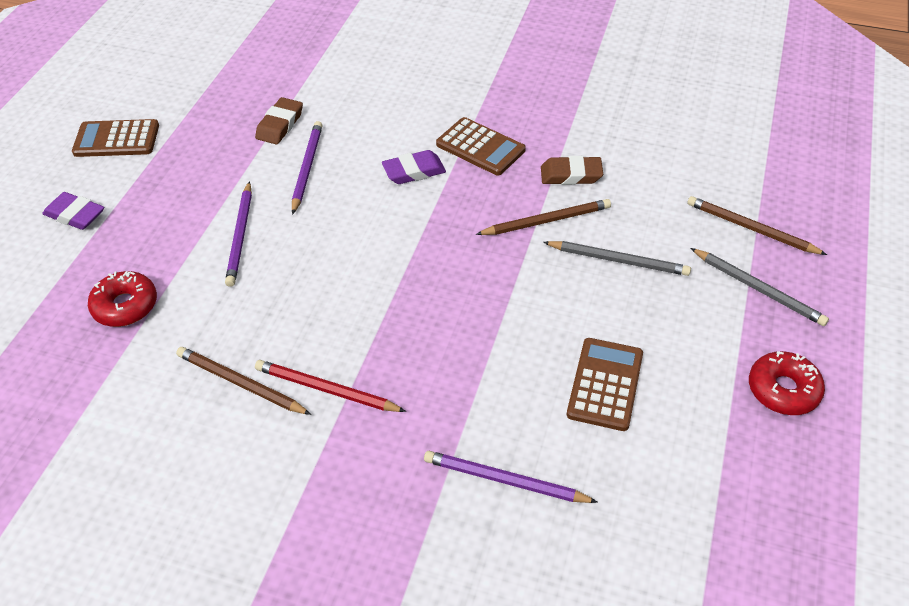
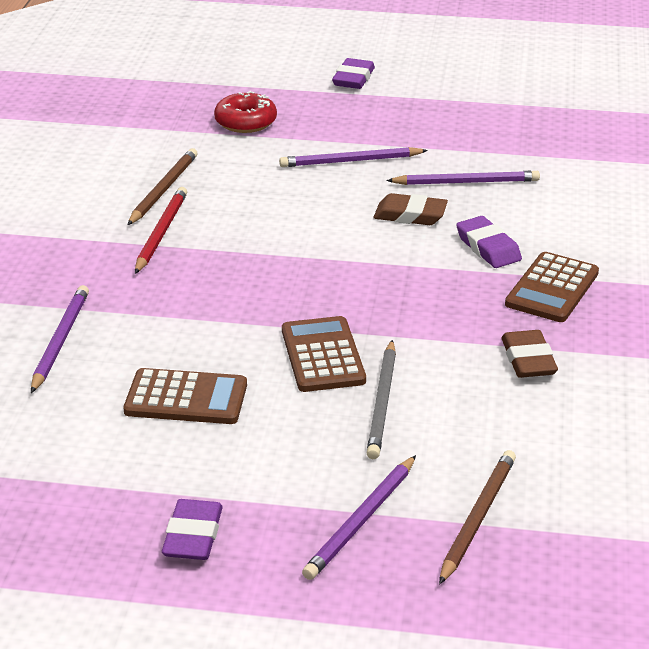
camera: 80 degrees right, 15 degrees down
brown calculator [72,119,159,157] -> brown calculator moved to [282,316,366,392]
brown eraser [255,97,303,144] -> brown eraser moved to [374,193,448,225]
brown pencil [476,199,611,235] -> none
grey pencil [691,248,829,326] -> purple pencil [302,455,416,580]
red donut [749,351,825,415] -> purple eraser [162,499,223,560]

